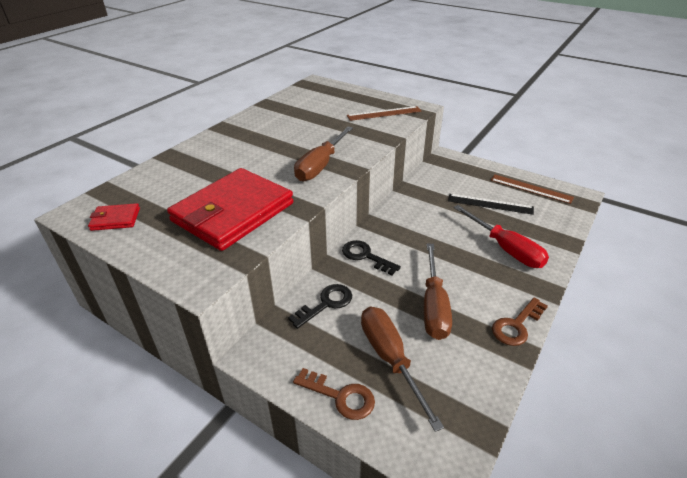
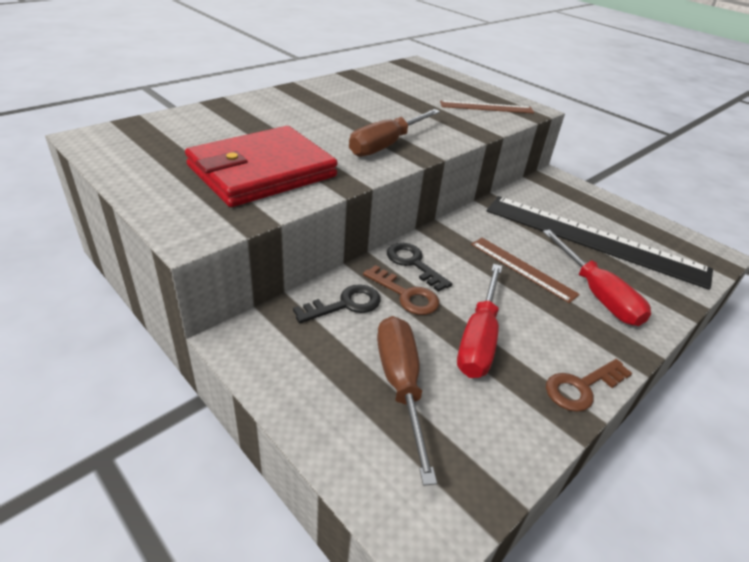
camera: 10 degrees right, 0 degrees up
red wallet [88,203,140,231] -> none
brown key [293,368,375,420] -> brown key moved to [363,265,439,315]
brown screwdriver [424,244,452,340] -> red screwdriver [457,264,502,378]
black ruler [448,194,534,215] -> black ruler [487,196,713,290], size x2.03
brown ruler [491,175,574,204] -> brown ruler moved to [471,238,580,303]

